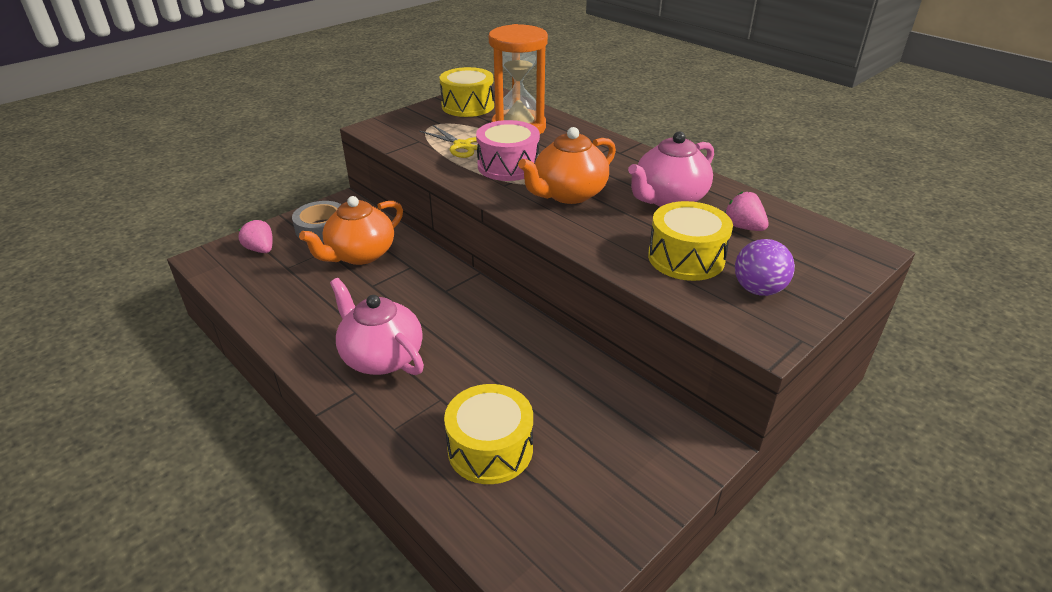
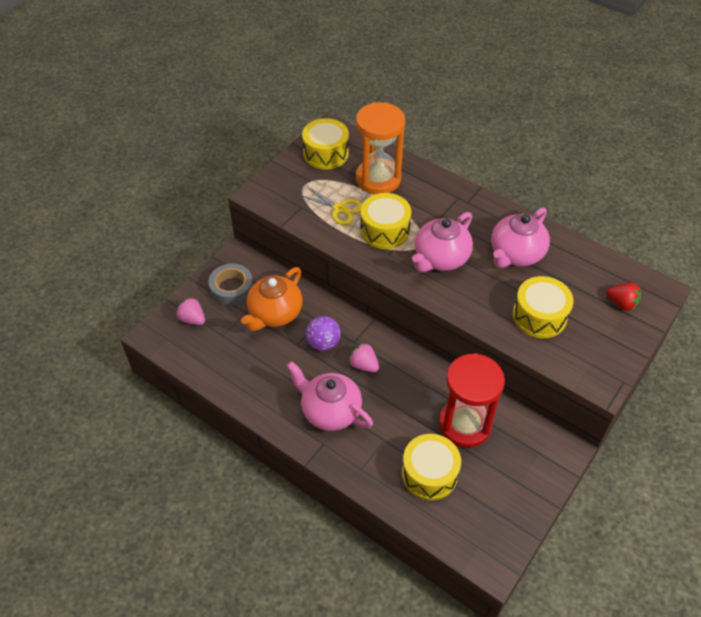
camera: 10 degrees left, 15 degrees up
pink drum [476,120,540,181] -> yellow drum [360,193,411,249]
orange teapot [518,127,616,204] -> pink teapot [412,212,473,272]
pink strawberry [725,191,769,231] -> pink strawberry moved to [349,343,379,372]
purple ball [735,239,795,296] -> purple ball moved to [306,316,341,351]
none -> red hourglass [439,353,505,448]
none -> red strawberry [606,283,641,311]

